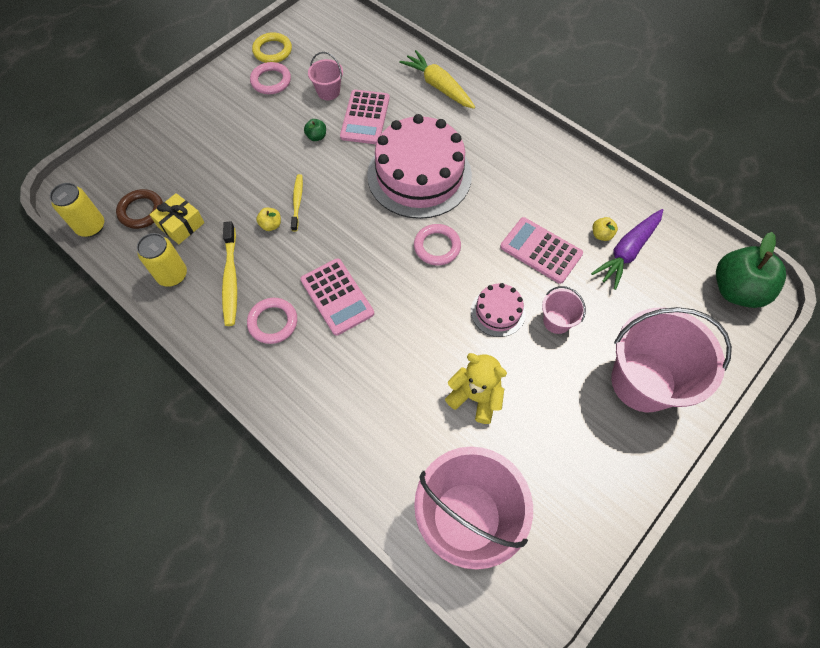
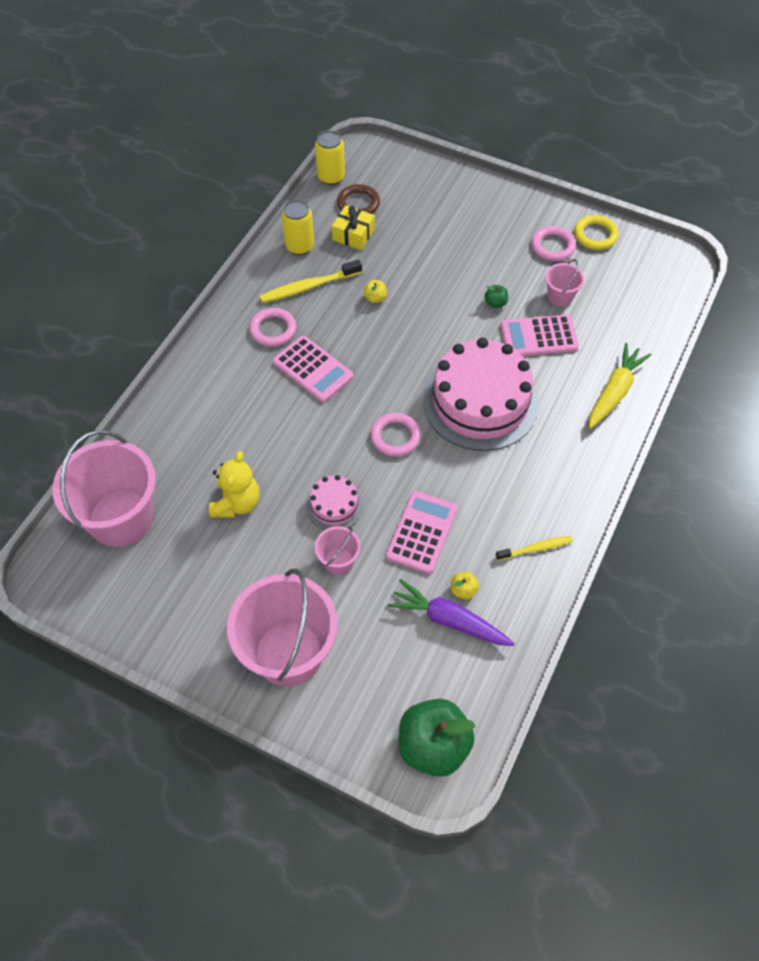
camera: 75 degrees right, 5 degrees down
yellow toothbrush [291,174,303,232] -> yellow toothbrush moved to [496,536,573,561]
pink calculator [301,258,374,336] -> pink calculator turned 90 degrees counterclockwise [273,336,353,402]

